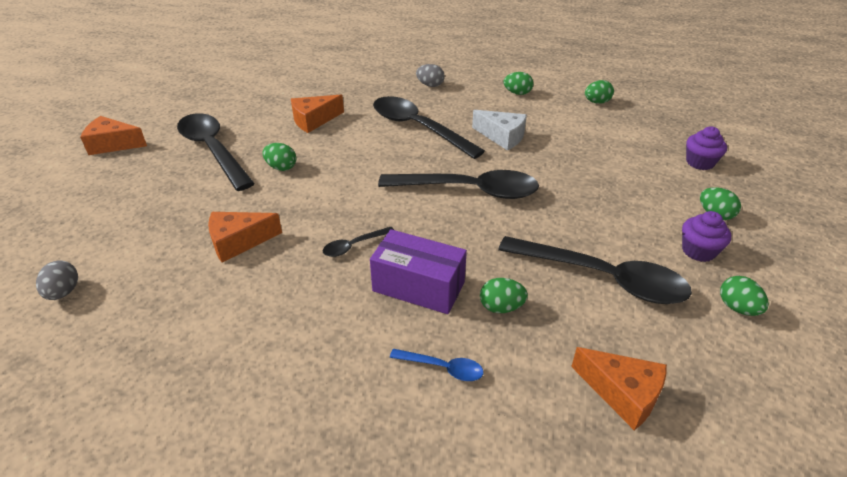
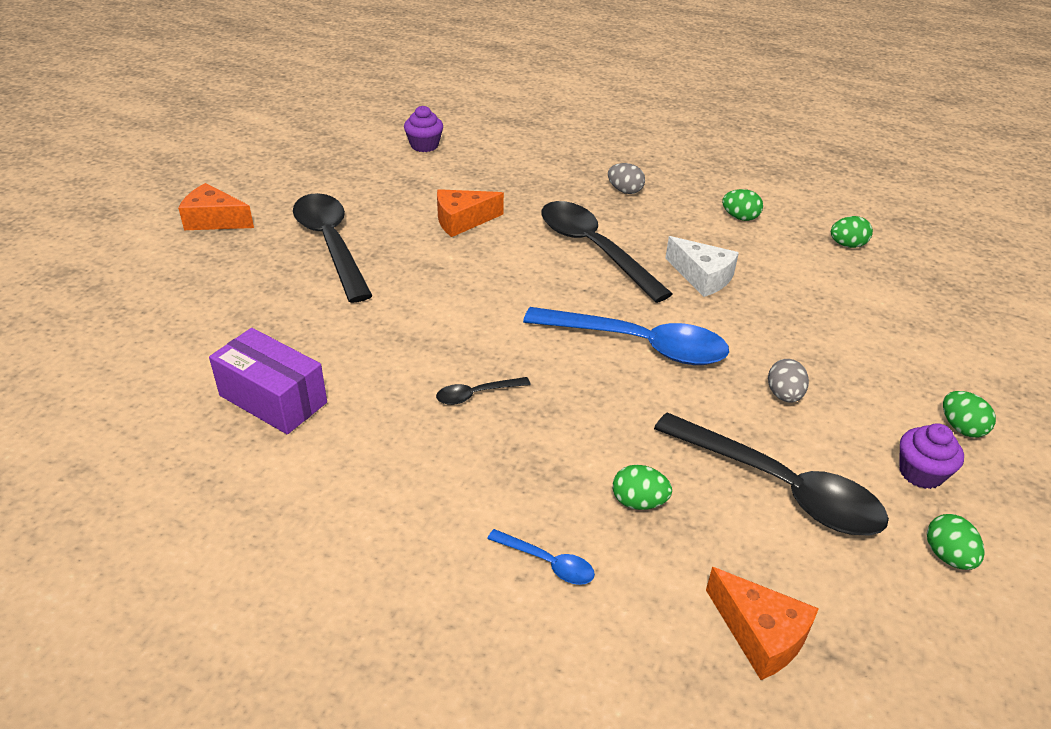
camera: 10 degrees right, 0 degrees up
grey egg [36,260,78,300] -> grey egg moved to [768,359,809,403]
orange cheese [208,212,282,263] -> none
green egg [262,143,296,171] -> none
purple box [370,229,467,314] -> purple box moved to [209,328,327,434]
black spoon [378,170,539,199] -> blue spoon [523,307,729,365]
purple cupcake [686,126,727,170] -> purple cupcake moved to [404,106,443,152]

